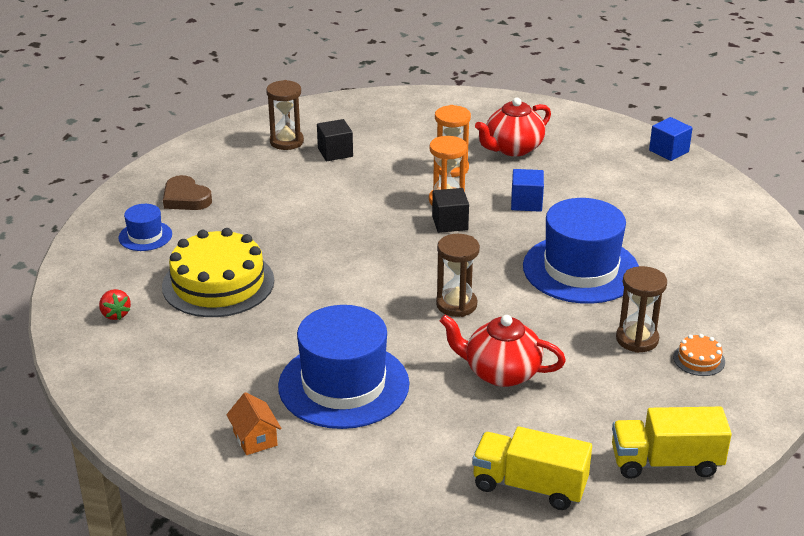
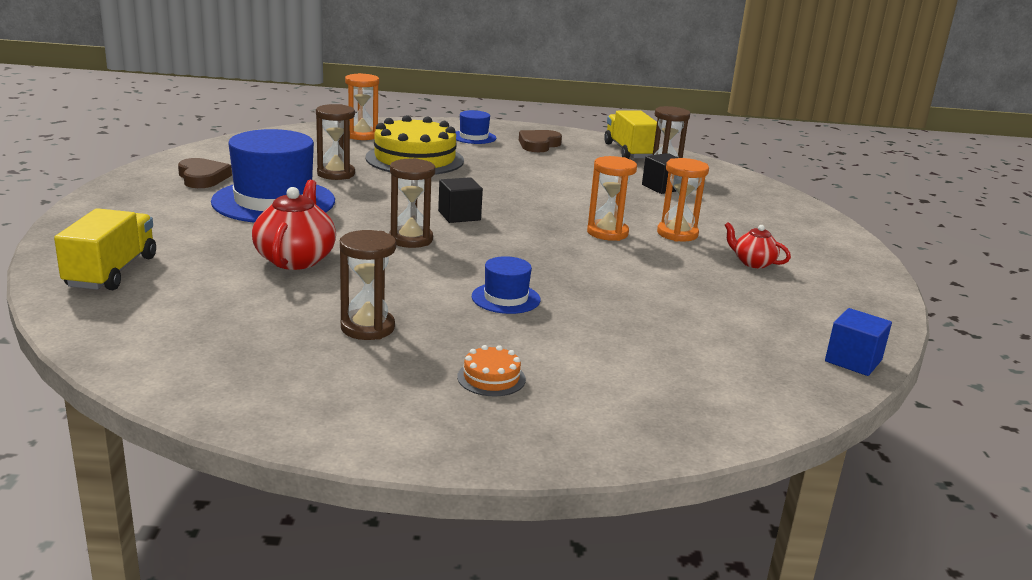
camera: 75 degrees right, 10 degrees down
red strawberry [99,289,131,320] -> orange hourglass [345,73,379,140]
orange house [226,392,282,455] -> brown heart [178,158,232,188]
black cube [432,188,469,233] -> black cube moved to [438,177,483,223]
red teapot [475,98,551,156] -> red teapot [725,222,791,268], size x0.58
blue cube [511,169,544,212] -> none
blue hat [523,198,639,304] -> blue hat [472,256,541,314], size x0.47
yellow truck [612,407,732,479] -> yellow truck moved to [604,111,657,159]
orange cake [673,334,725,376] -> orange cake moved to [457,345,526,396]
none -> brown hourglass [316,104,355,180]

